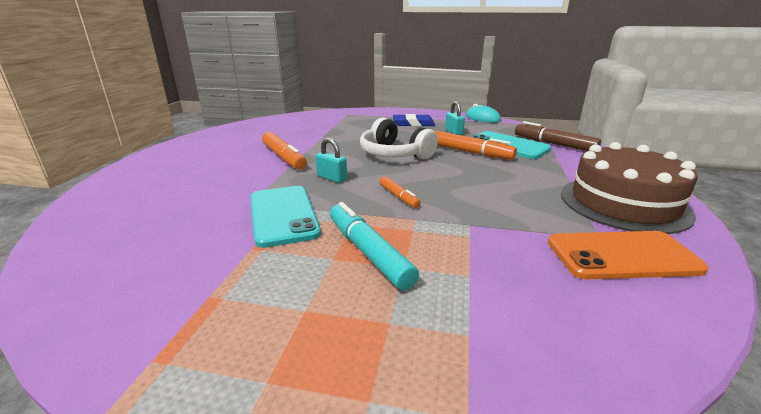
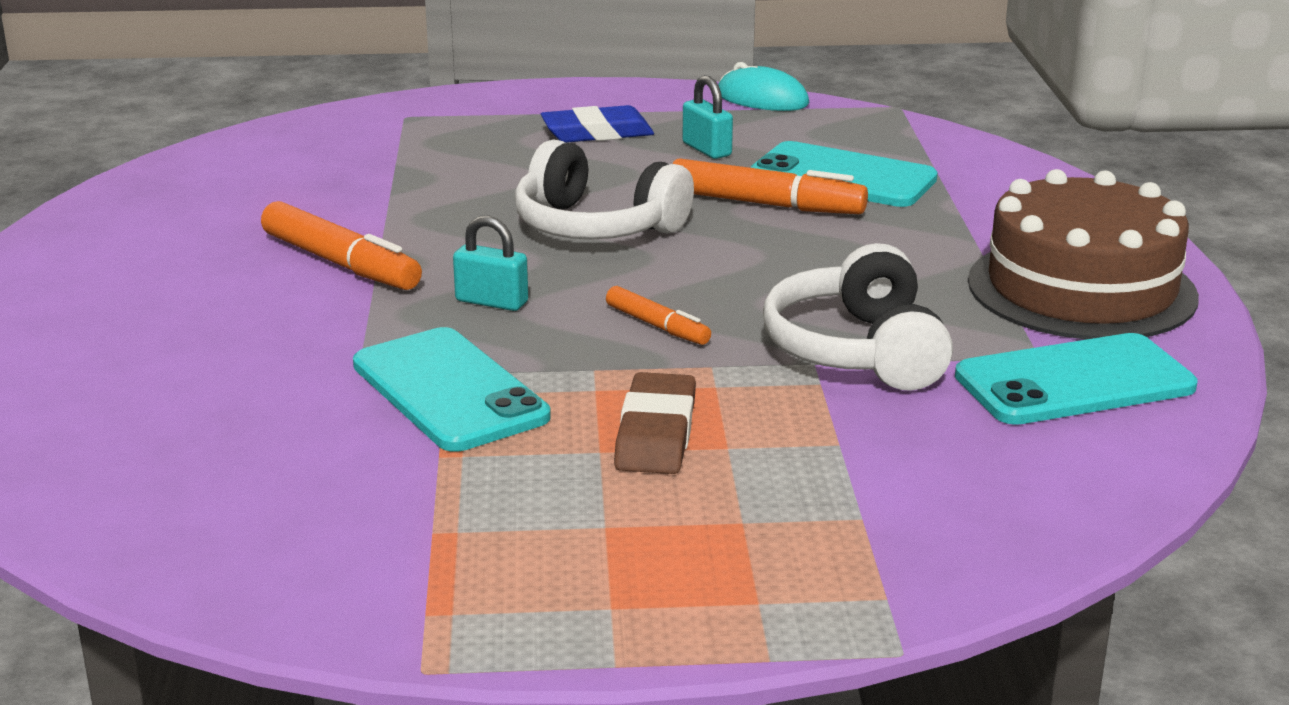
camera: 15 degrees left, 0 degrees up
turquoise marker [330,202,419,291] -> brown eraser [614,372,696,474]
brown marker [515,121,601,151] -> none
orange phone [548,231,709,279] -> turquoise phone [955,333,1197,425]
none -> white headphones [763,243,953,391]

